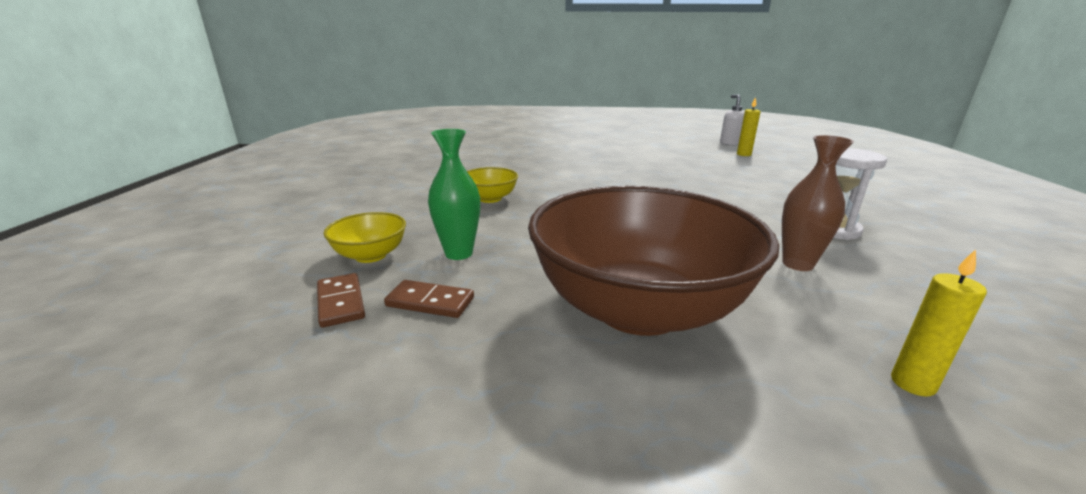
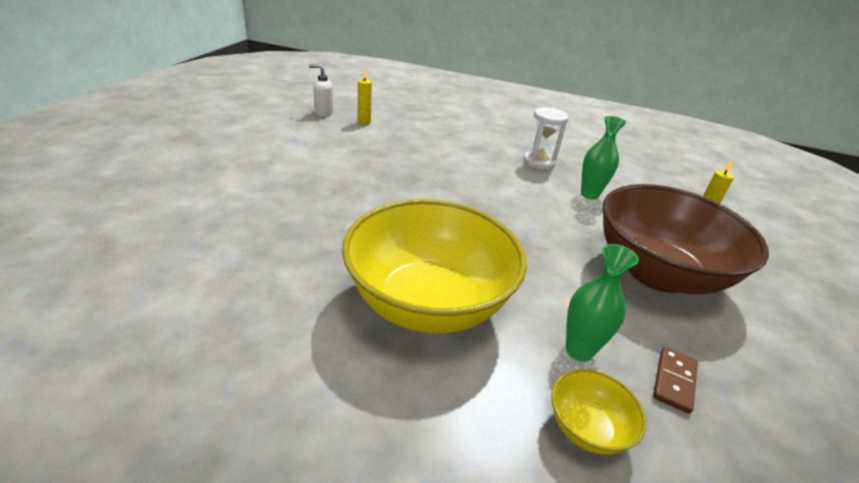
camera: 80 degrees left, 10 degrees up
brown domino [317,273,365,327] -> none
yellow bowl [467,167,518,203] -> yellow bowl [342,199,527,333], size x2.38
brown vase [782,135,854,271] -> green vase [581,116,627,200]

